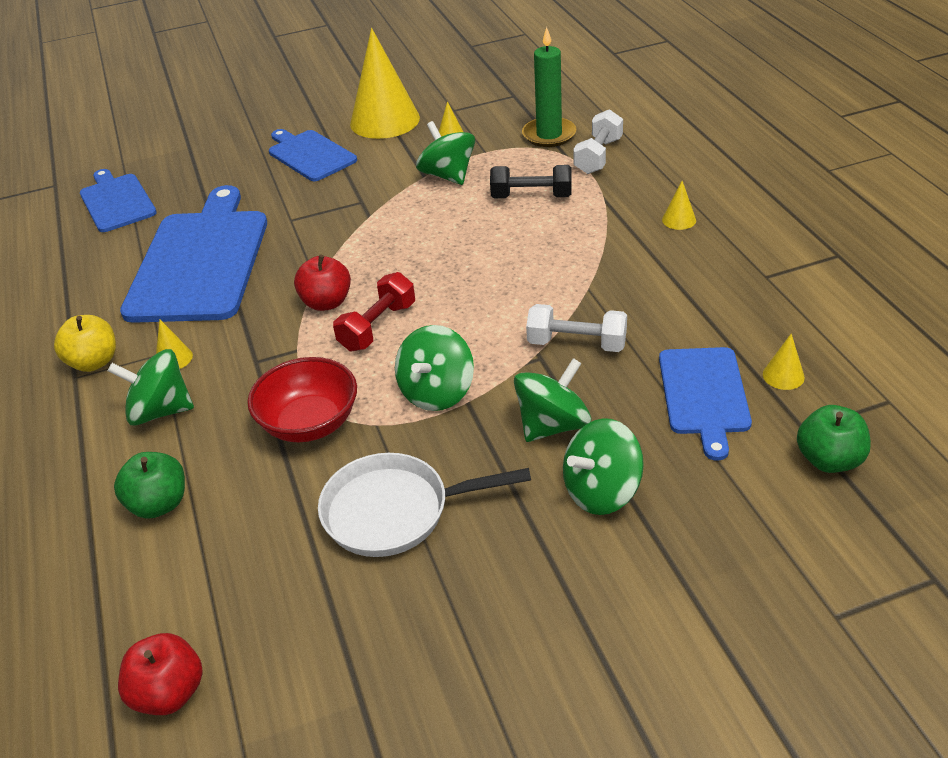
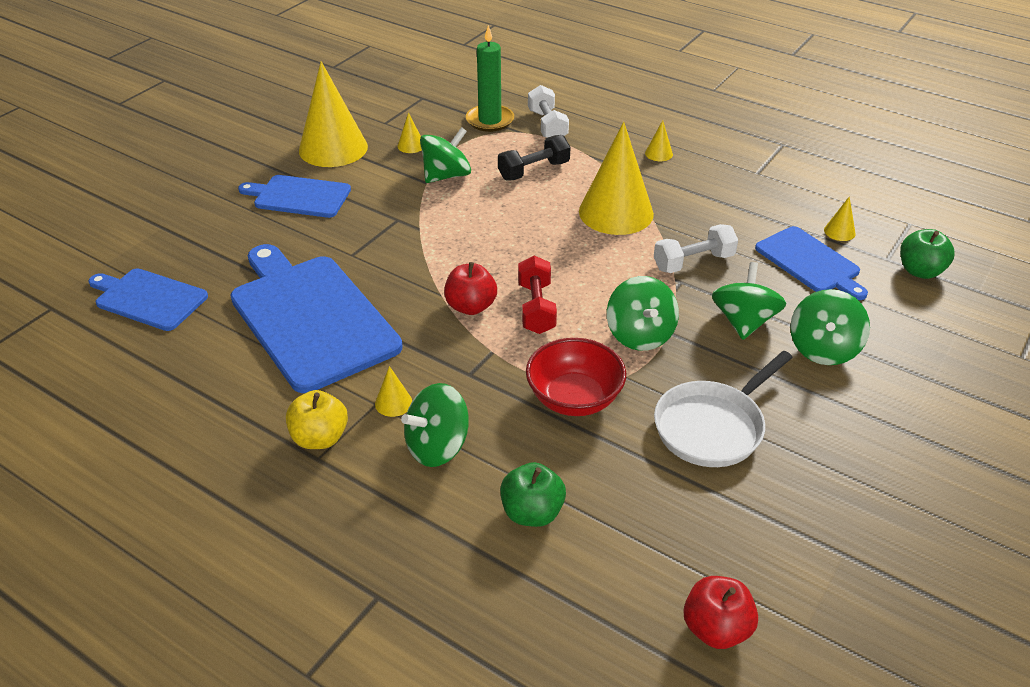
camera: 40 degrees left, 0 degrees up
green spinning top [416,121,475,185] -> green spinning top turned 120 degrees clockwise [420,127,471,183]
none -> yellow cone [579,122,654,235]

